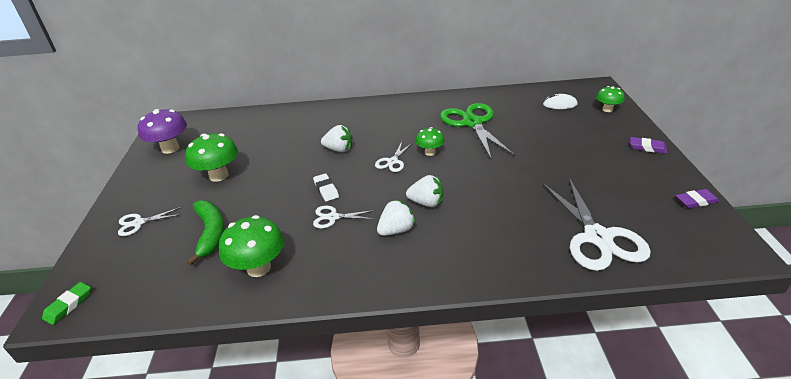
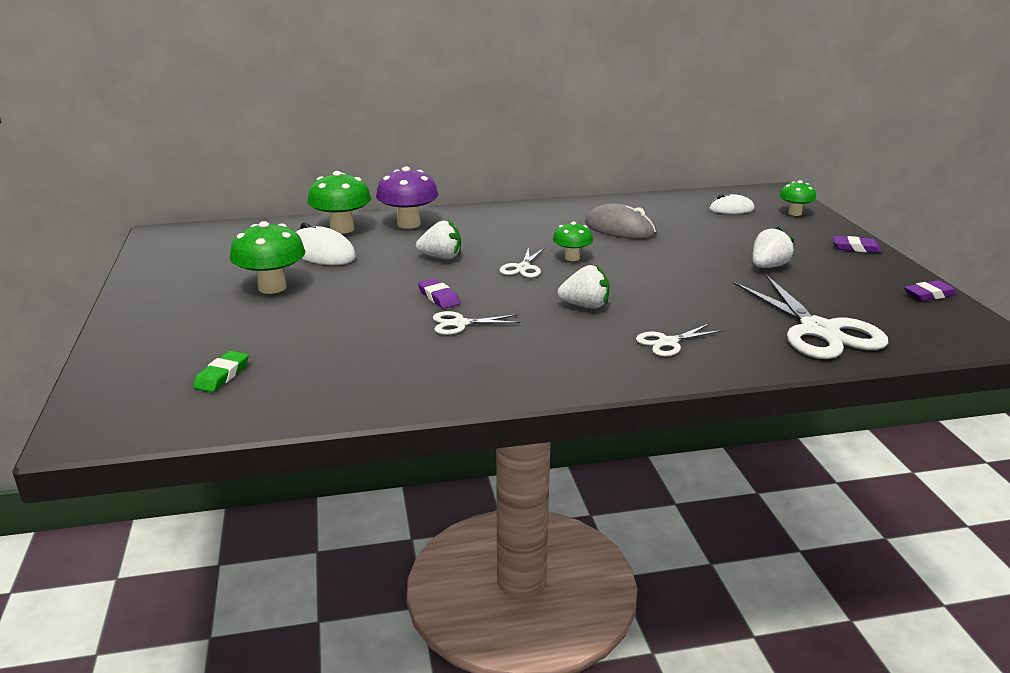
camera: 10 degrees left, 10 degrees down
green eraser [42,282,91,325] -> green eraser moved to [193,351,249,392]
white scissors [118,207,181,236] -> white scissors moved to [636,324,723,357]
purple mushroom [138,109,187,154] -> purple mushroom moved to [376,166,438,229]
green banana [187,200,224,266] -> none
green mushroom [219,215,284,277] -> green mushroom moved to [307,171,371,234]
white eraser [313,173,339,201] -> purple eraser [418,278,460,309]
white strawberry [377,199,416,236] -> white strawberry moved to [753,226,794,268]
green scissors [440,103,515,160] -> grey mouse [585,203,657,239]
none -> white mouse [296,222,356,265]

